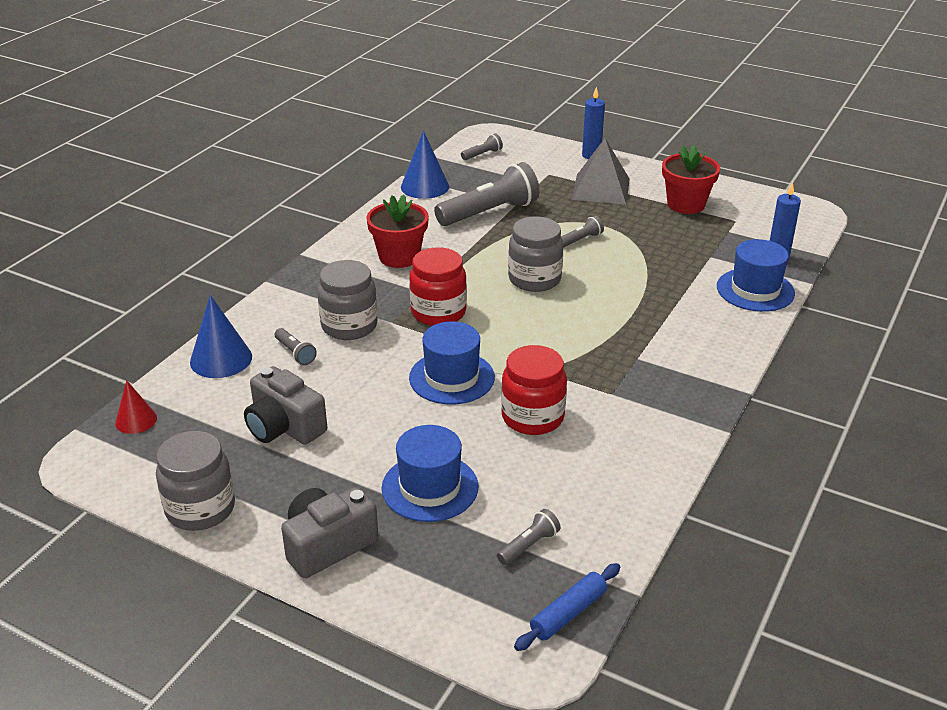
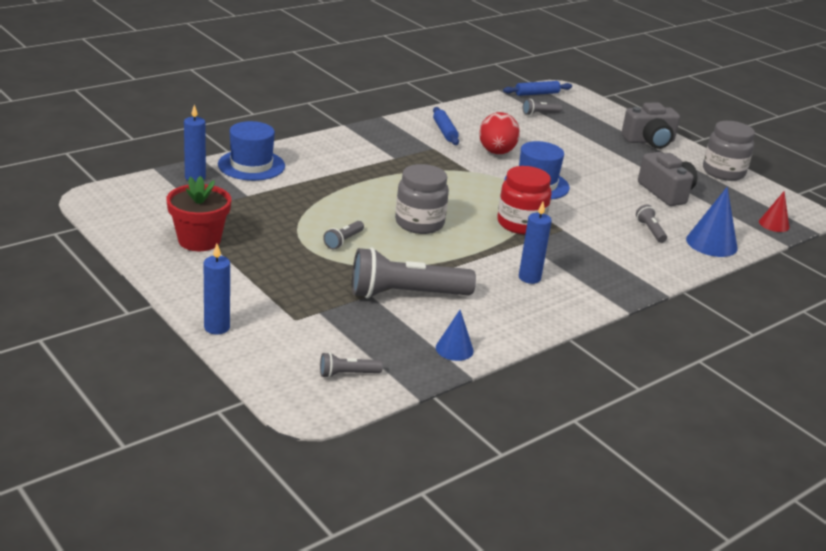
camera: 160 degrees left, 5 degrees down
grey jar [317,260,378,340] -> none
red flower pot [367,194,429,268] -> blue candle [519,202,552,284]
blue hat [382,425,478,522] -> none
blue cone [401,131,449,199] -> blue cone [436,310,474,361], size x0.62
red jar [501,345,567,435] -> red egg [479,112,520,154]
grey flashlight [561,216,604,248] -> grey flashlight turned 45 degrees counterclockwise [323,221,364,249]
grey pyramid [571,138,630,204] -> none
none -> blue rolling pin [433,107,459,145]

